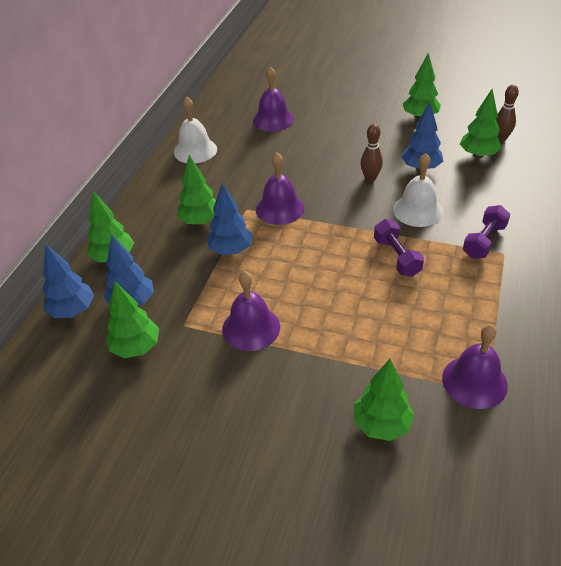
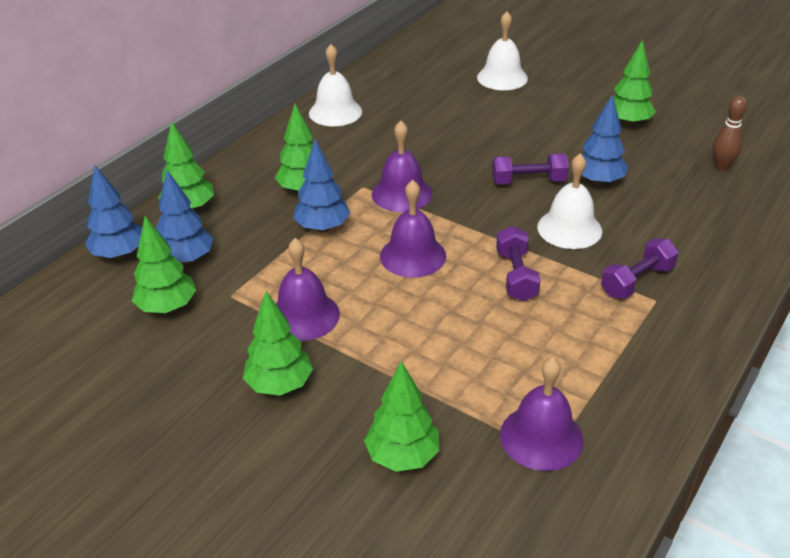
camera: 15 degrees right, 5 degrees down
purple bell [253,67,294,131] -> purple bell moved to [380,180,446,278]
brown bowling pin [360,124,383,182] -> purple dumbbell [492,153,569,185]
green tree [460,89,502,158] -> green tree moved to [243,291,313,395]
none -> white bell [477,11,528,90]

